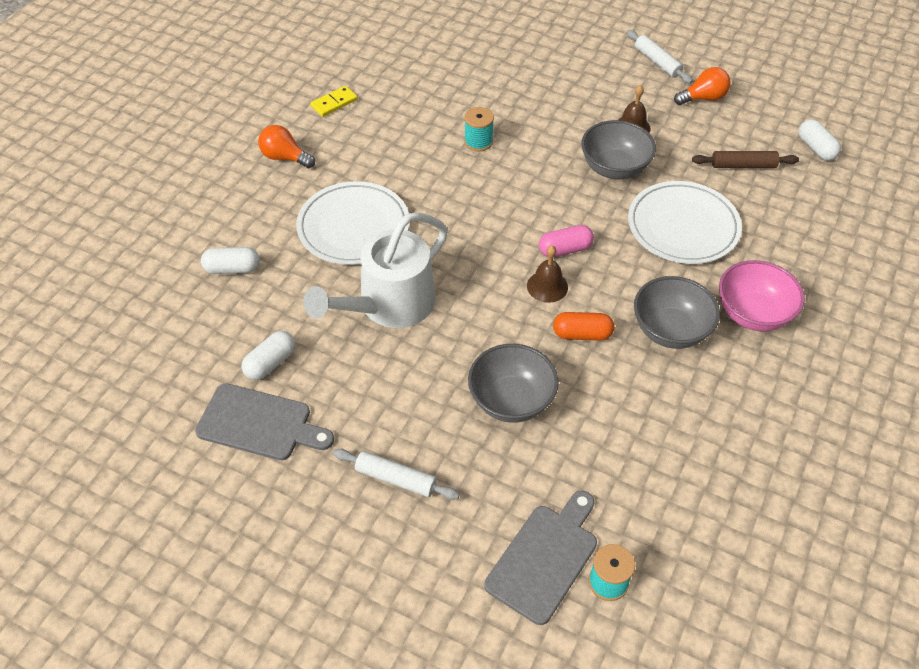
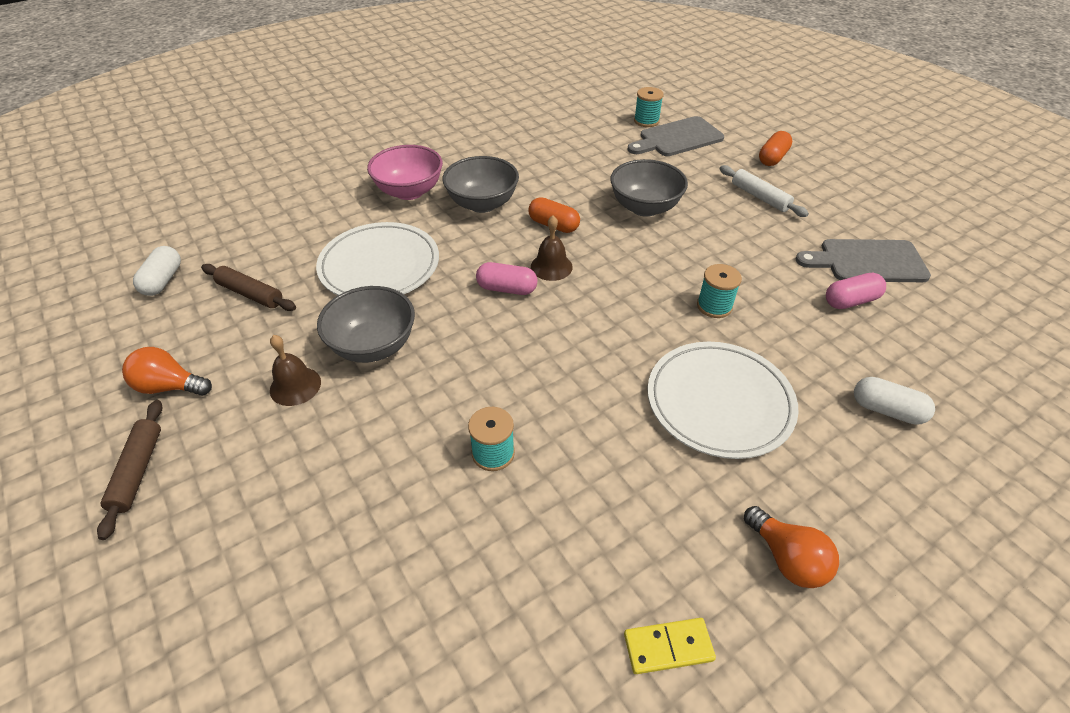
camera: 150 degrees left, 5 degrees down
grey cutting board [195,383,334,460] -> grey cutting board turned 45 degrees counterclockwise [796,239,931,282]
white capsule [242,331,295,380] -> pink capsule [826,273,886,309]
white watering can [303,212,448,328] -> turquoise spool [697,264,742,318]
white rolling pin [627,30,693,84] -> brown rolling pin [97,400,162,540]
none -> orange capsule [759,131,792,166]

